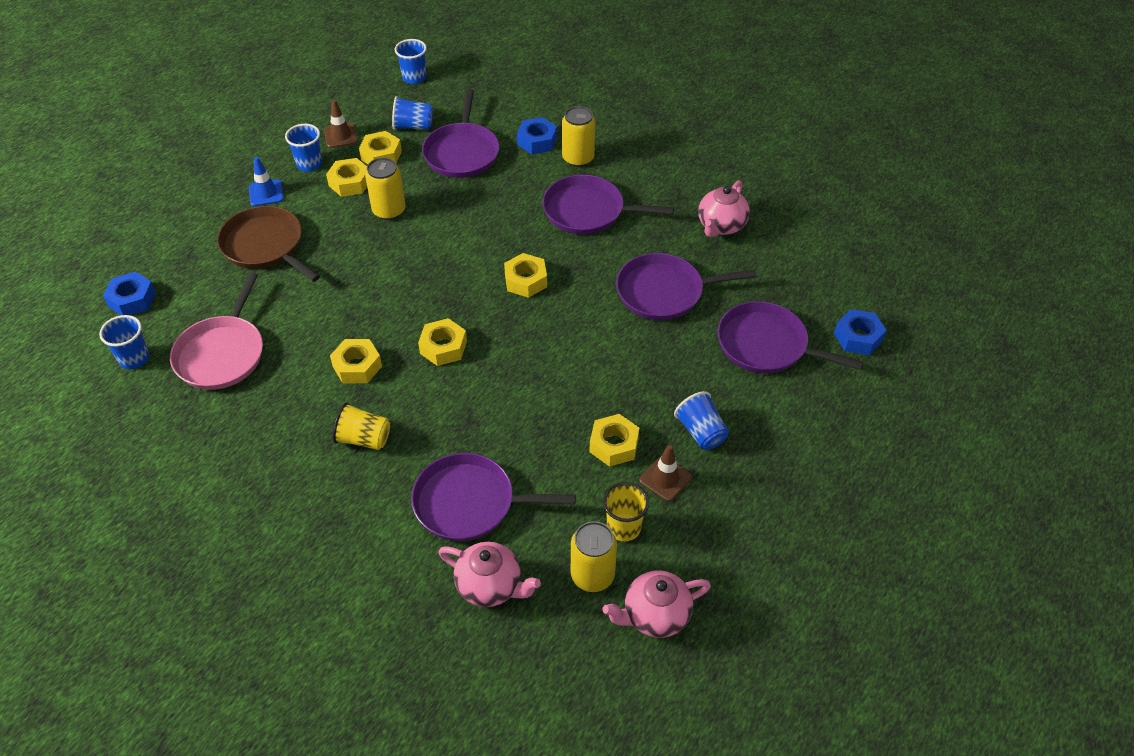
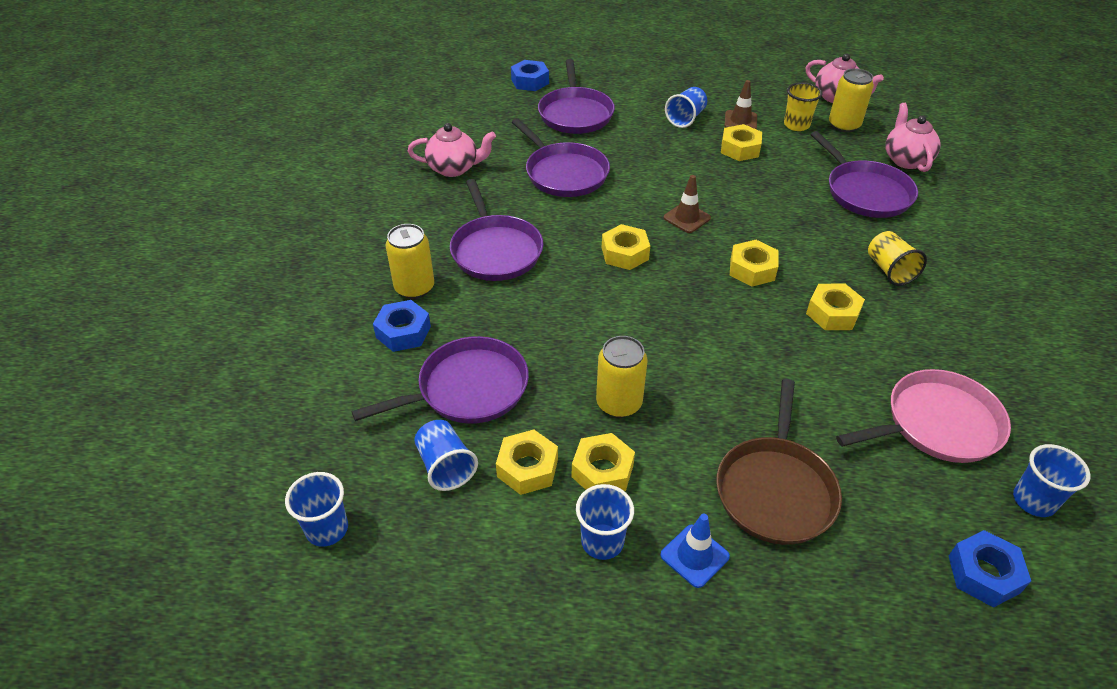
camera: 120 degrees left, 5 degrees down
brown traffic cone [324,100,358,148] -> brown traffic cone moved to [664,175,711,233]

